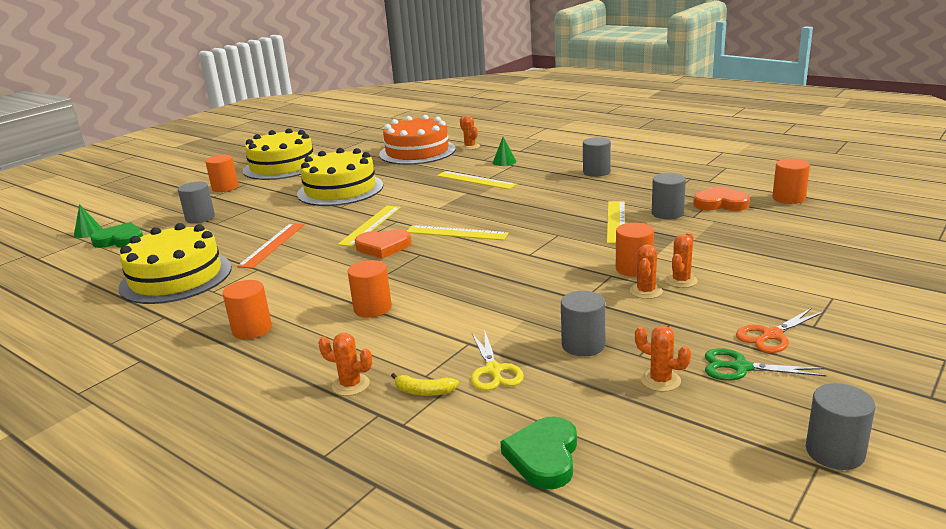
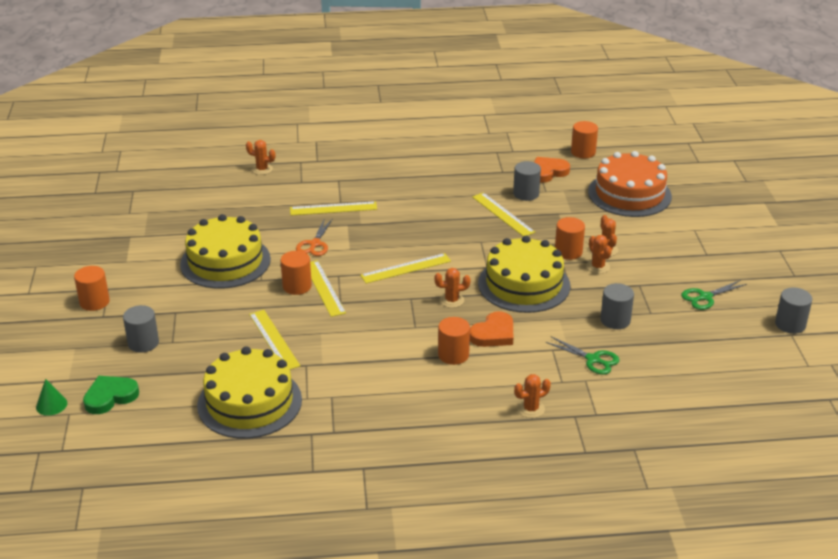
camera: 45 degrees left, 10 degrees up
orange cylinder [223,280,272,339] -> orange cylinder moved to [281,251,312,295]
orange ruler [237,223,304,268] -> yellow ruler [249,310,300,370]
yellow cake [243,128,317,180] -> yellow cake moved to [478,236,570,313]
orange heart [355,229,411,259] -> orange heart moved to [470,311,513,347]
orange cake [379,115,456,165] -> orange cake moved to [588,151,672,217]
yellow banana [391,373,459,396] -> none
yellow scissors [471,332,524,391] -> green scissors [546,336,620,375]
green cone [493,137,516,166] -> none
green heart [500,416,577,489] -> none
grey cylinder [583,137,611,177] -> none
orange cactus [635,326,691,392] -> orange cactus moved to [434,268,471,308]
orange scissors [736,308,824,353] -> orange scissors moved to [296,218,333,256]

